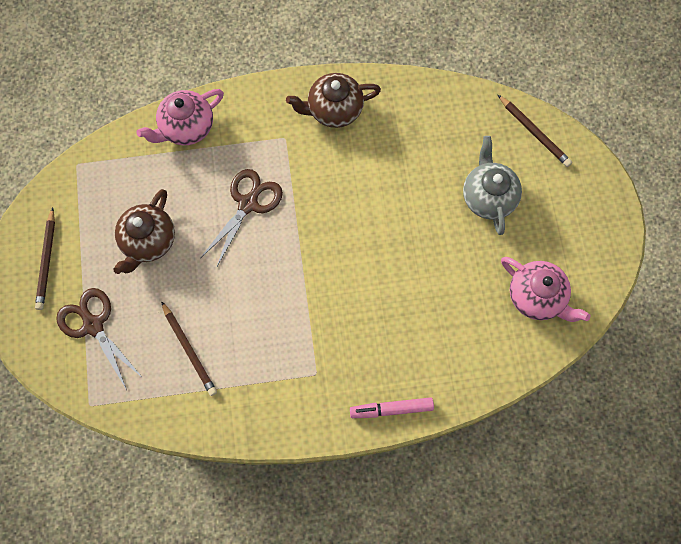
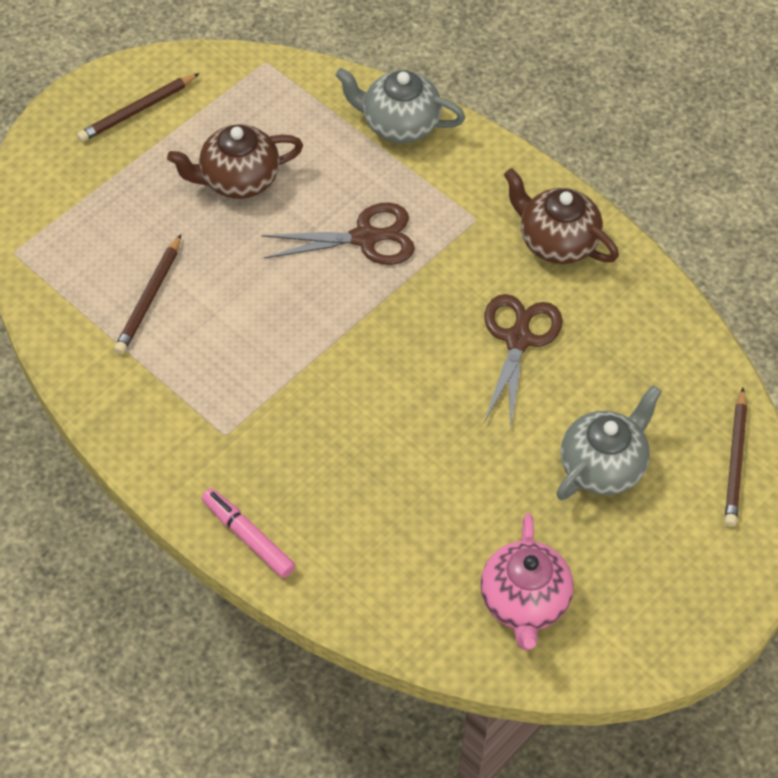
camera: 50 degrees right, 15 degrees down
brown scissors [56,288,143,390] -> brown scissors moved to [484,294,563,427]
pink teapot [136,89,224,145] -> grey teapot [335,68,465,143]

